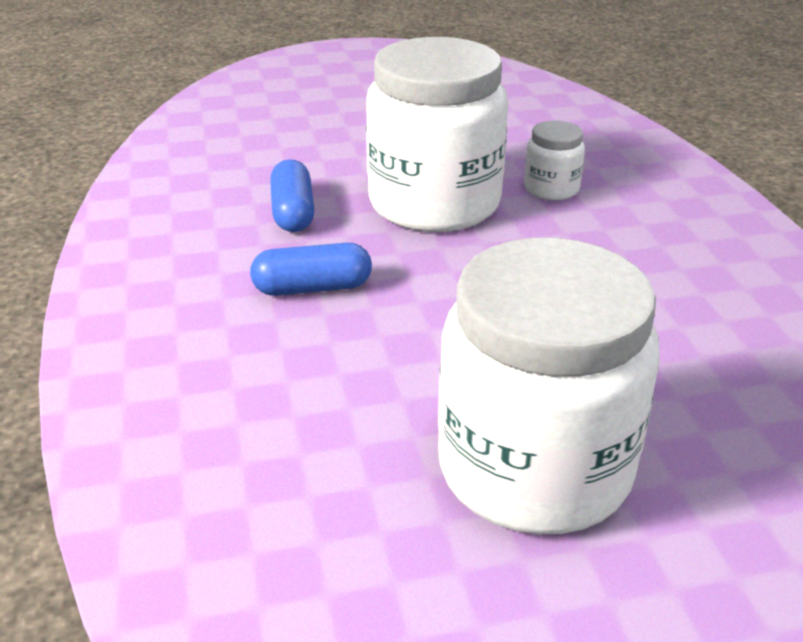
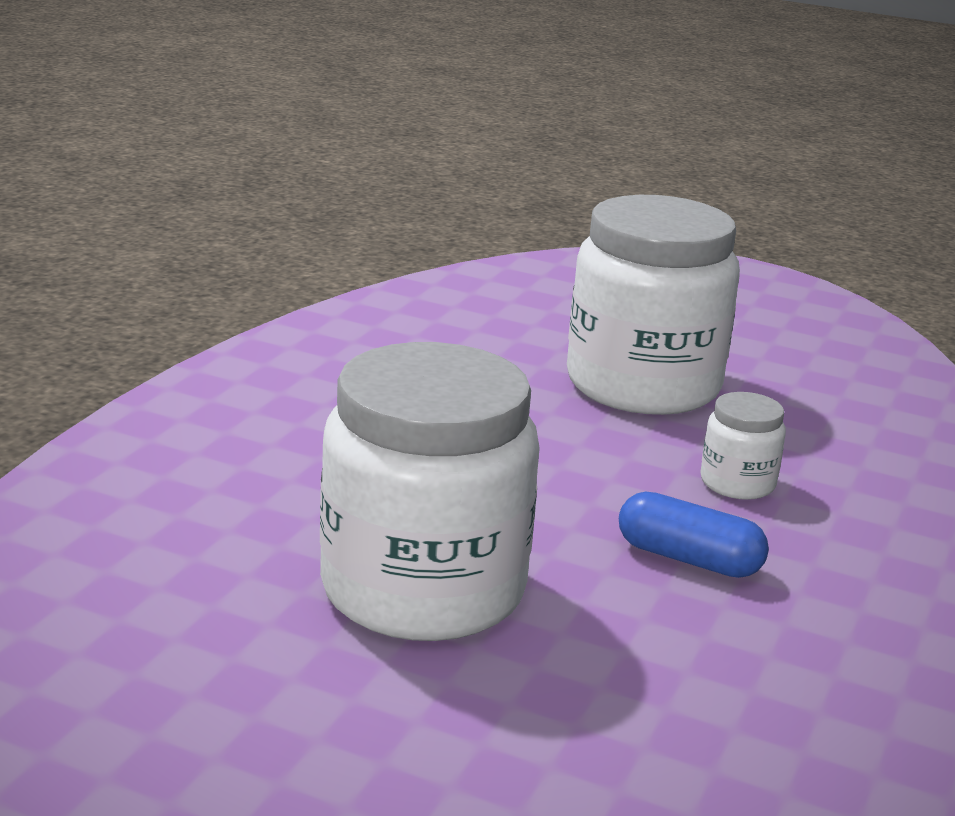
camera: 145 degrees left, 10 degrees down
blue capsule [270,159,315,232] -> none
white jar [524,121,585,200] -> white jar moved to [700,392,786,500]

